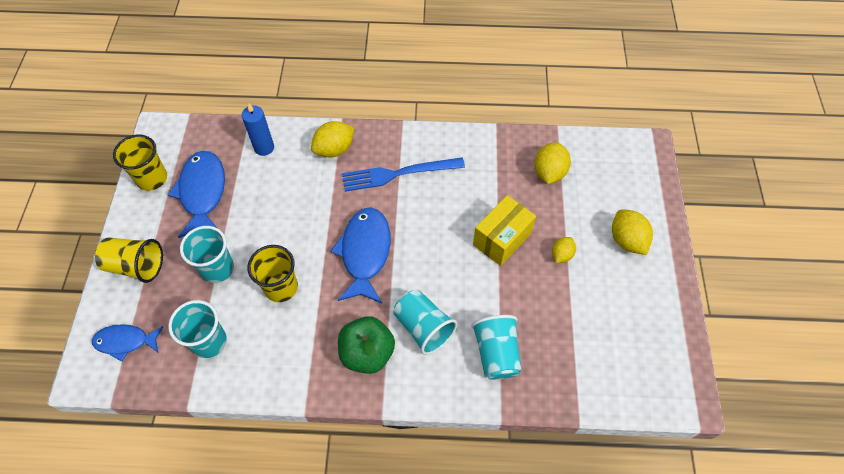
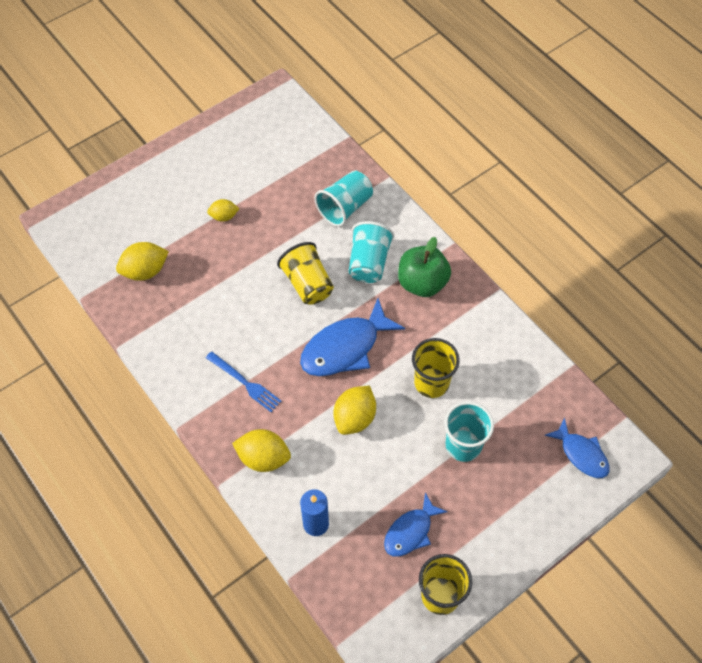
camera: 130 degrees left, 0 degrees up
yellow cup [95,237,163,283] -> yellow cup moved to [277,242,334,305]
blue fish [168,151,225,238] -> blue fish [384,492,448,557], size x0.61
turquoise cup [168,300,227,358] -> none
blue fork [342,157,465,192] -> blue fork [206,352,281,412], size x0.65
yellow box [473,195,536,266] -> none
yellow lemon [612,209,653,255] -> yellow lemon moved to [333,386,376,435]

